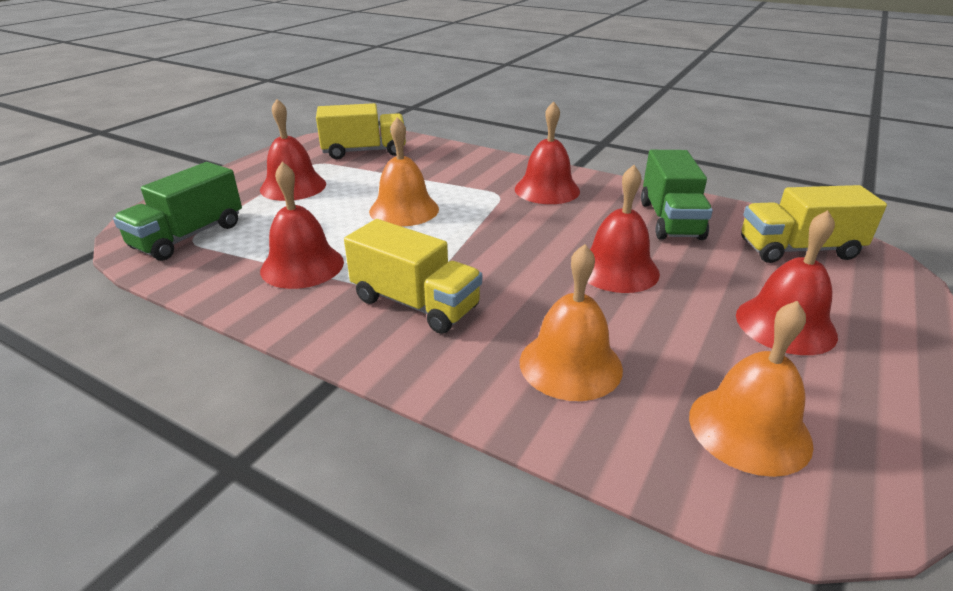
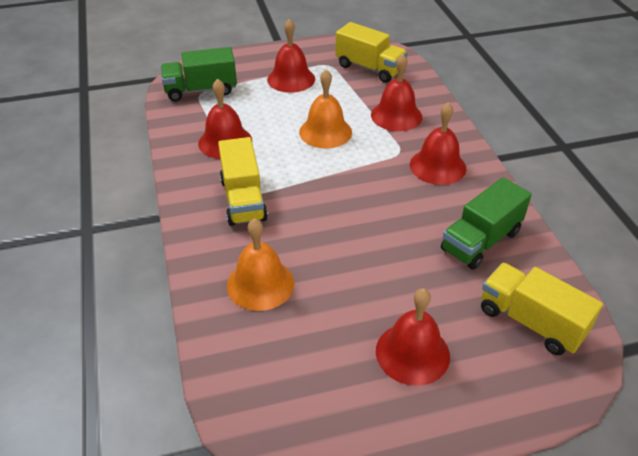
camera: 45 degrees right, 10 degrees up
red bell [587,165,660,293] -> red bell moved to [371,54,422,131]
orange bell [689,301,814,477] -> none

